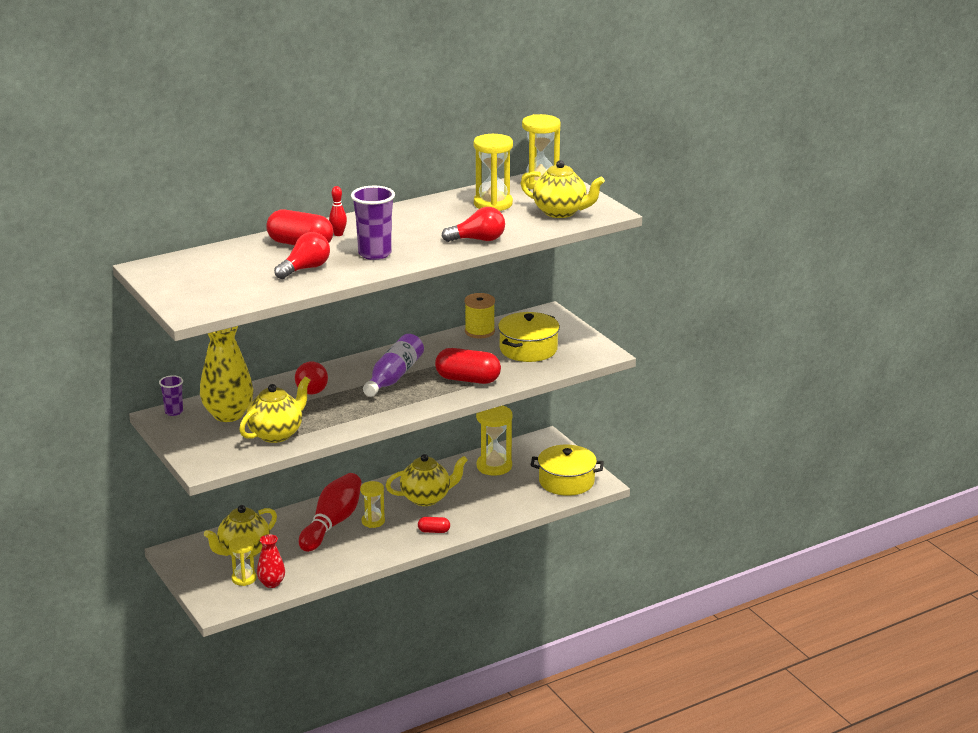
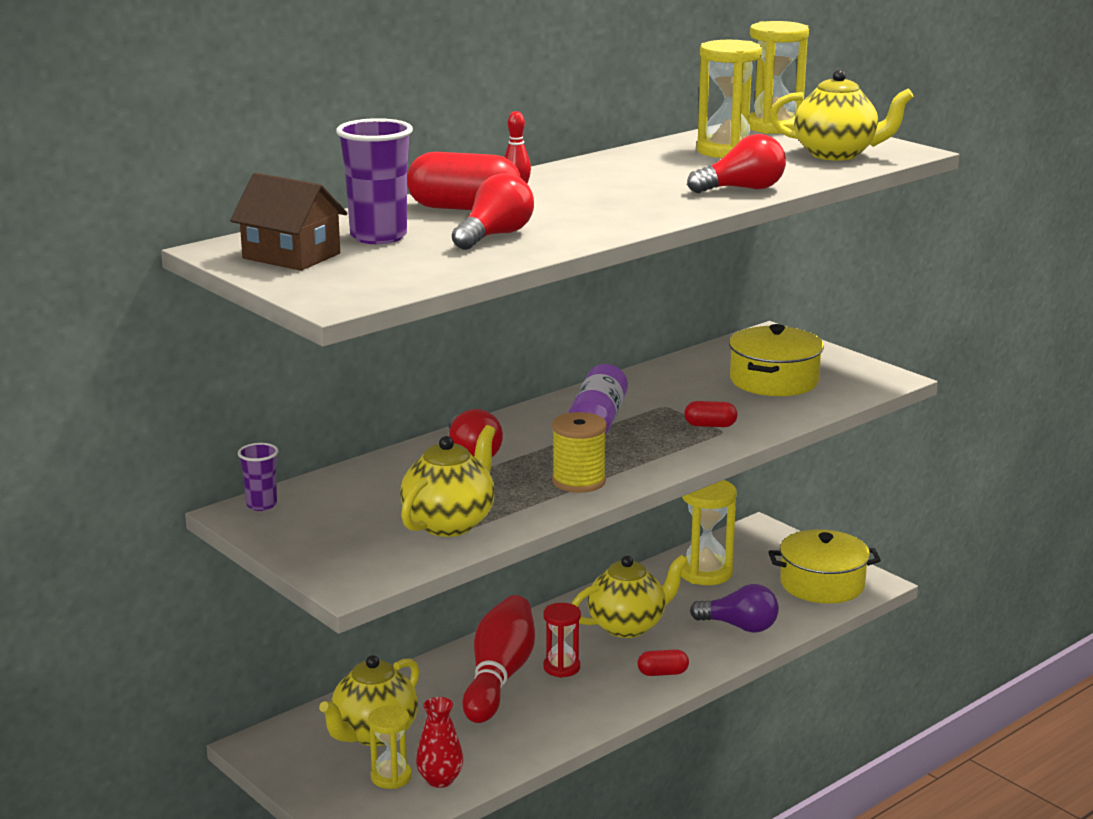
camera: 10 degrees left, 5 degrees down
yellow vase [200,326,254,422] -> none
purple cup [351,186,395,260] -> purple cup moved to [336,118,413,244]
yellow hourglass [360,481,385,528] -> red hourglass [543,603,581,678]
red capsule [435,348,501,384] -> red capsule [684,401,737,427], size x0.50
yellow spool [464,293,495,338] -> yellow spool moved to [552,412,607,493]
none -> brown house [230,173,347,271]
none -> purple light bulb [690,584,779,633]

